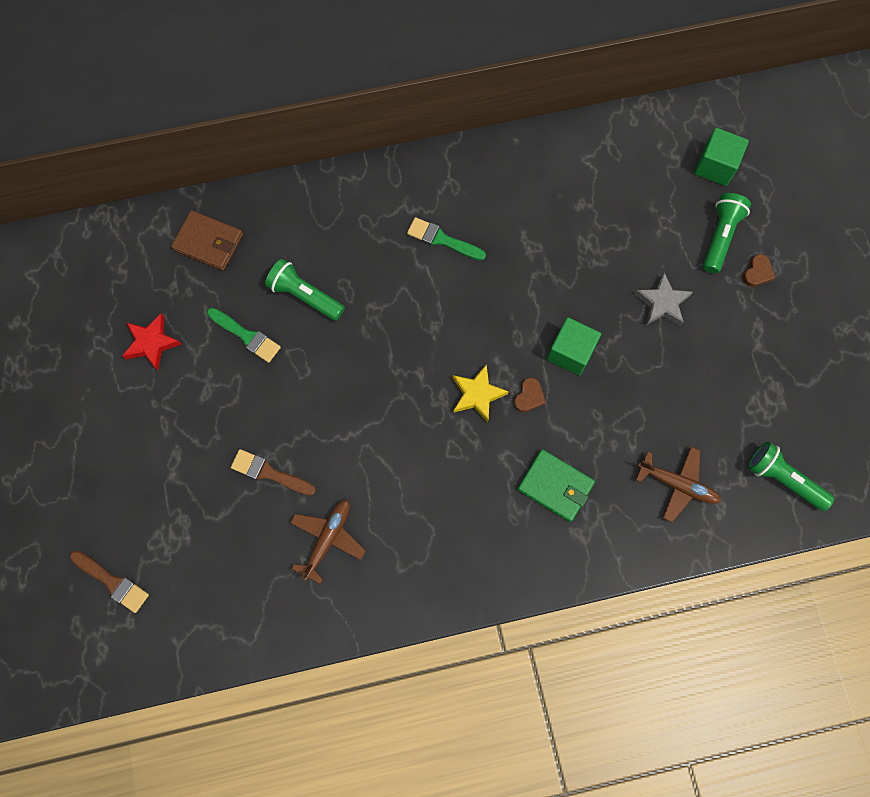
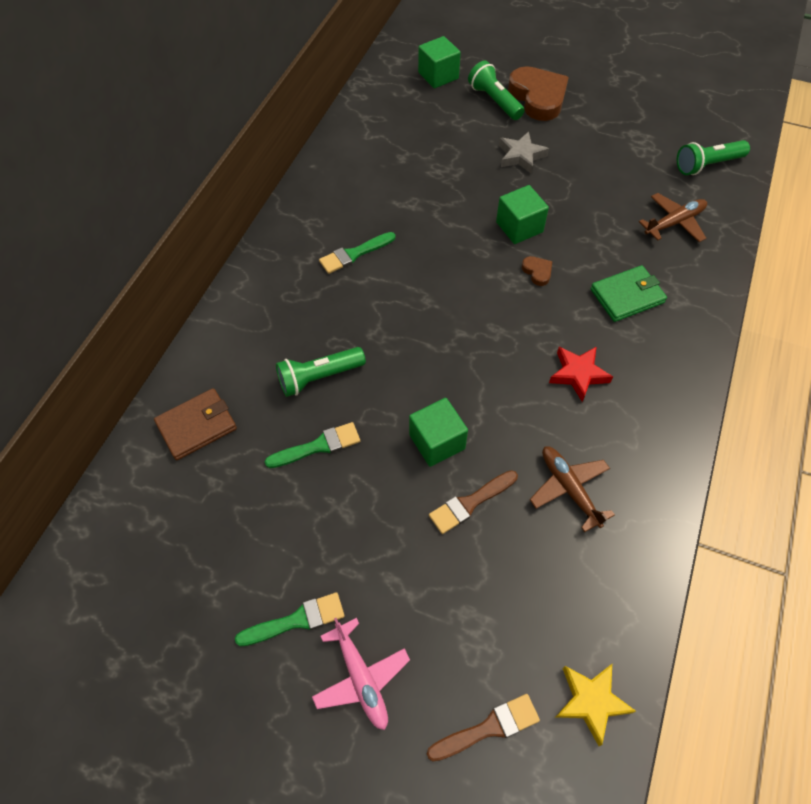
camera: 55 degrees left, 15 degrees down
red star [122,314,181,370] -> red star moved to [549,346,613,402]
yellow star [453,364,509,422] -> yellow star moved to [556,664,636,746]
brown heart [743,254,775,287] -> brown heart [508,66,569,121], size x2.31
none -> green brush [235,592,345,647]
none -> pink plane [312,618,410,730]
none -> green cube [409,398,468,467]

